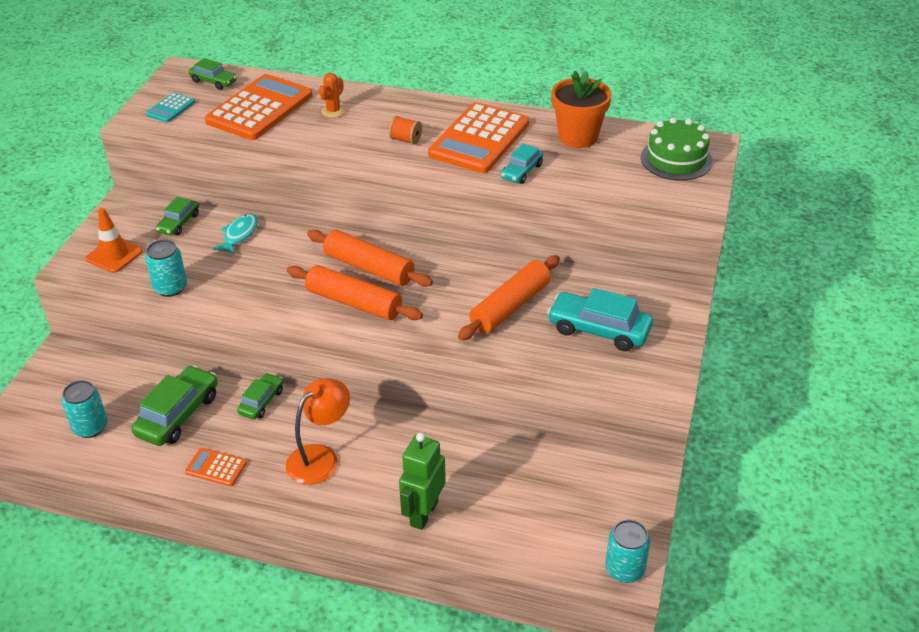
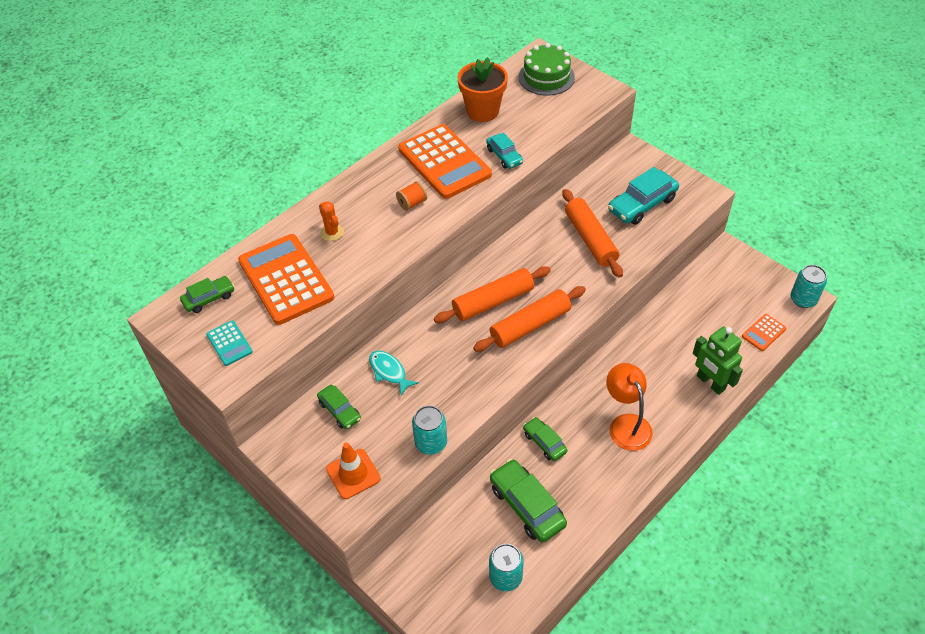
camera: 60 degrees left, 10 degrees up
orange calculator [185,448,247,486] -> orange calculator moved to [742,314,786,351]

